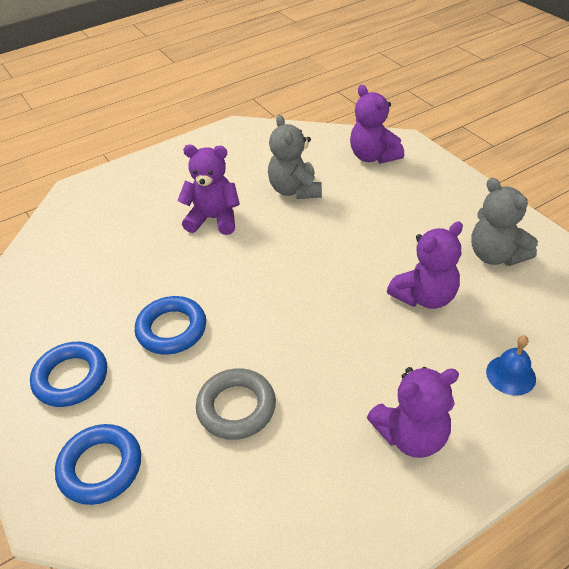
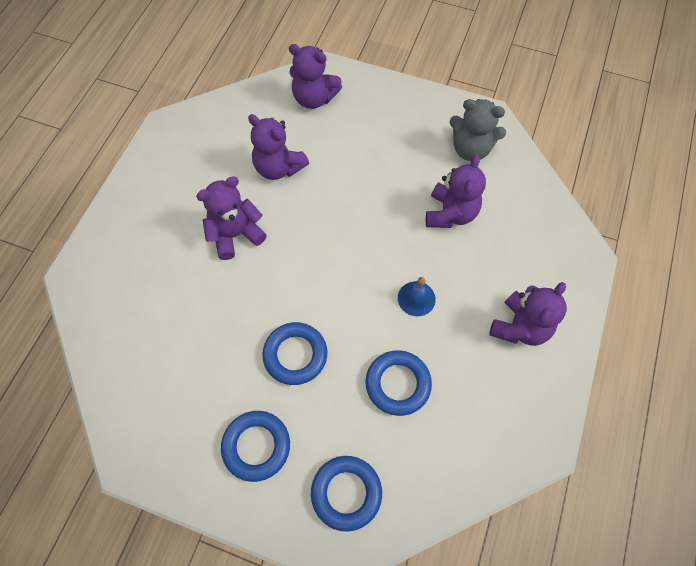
camera: 40 degrees left, 20 degrees up
grey ring [196,368,276,440] -> blue ring [365,350,432,416]
grey teddy bear [268,115,322,199] -> purple teddy bear [248,114,309,180]
blue bell [486,335,536,395] -> blue bell moved to [398,277,436,316]

